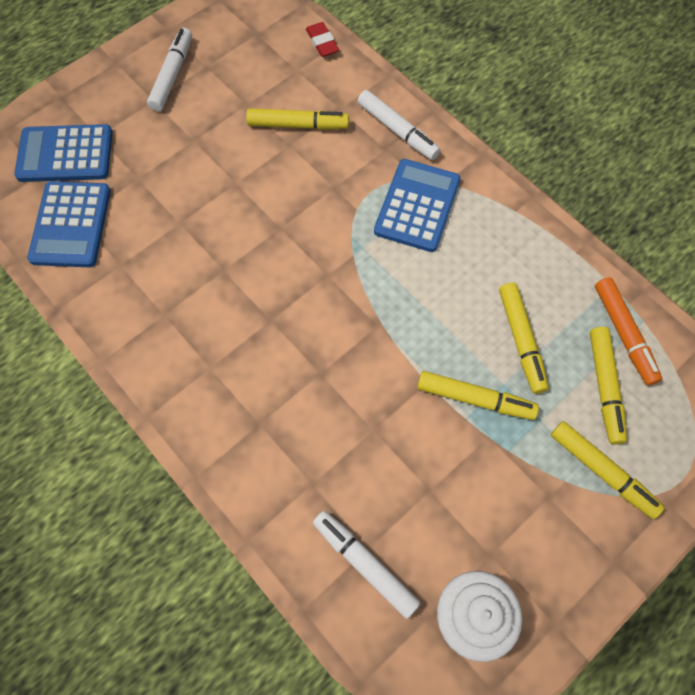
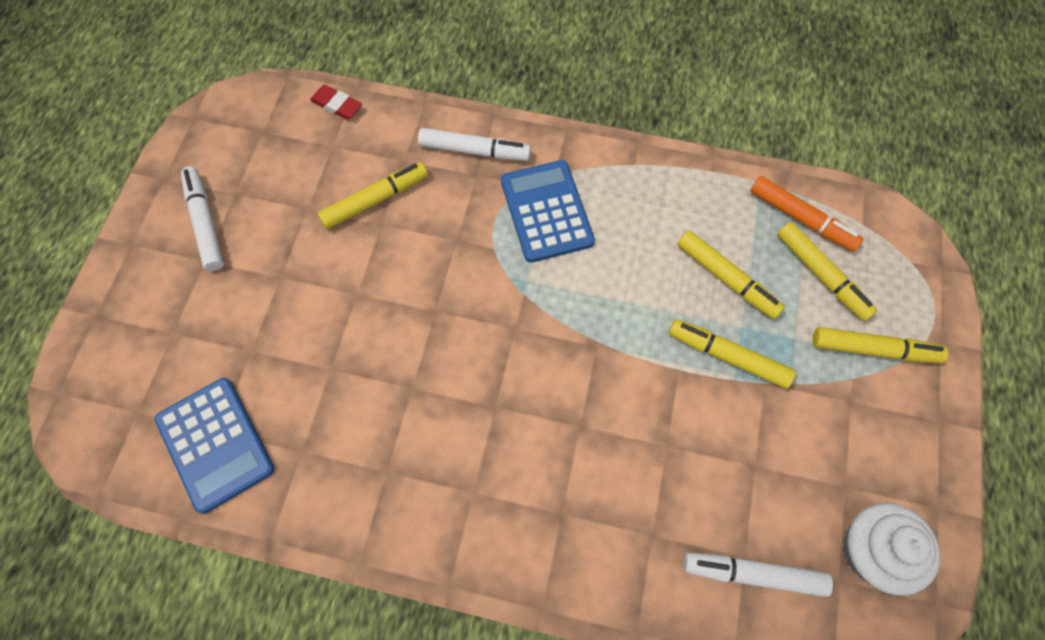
camera: 35 degrees left, 0 degrees up
blue calculator [14,124,113,182] -> none
yellow marker [417,371,539,420] -> yellow marker turned 135 degrees counterclockwise [669,319,796,389]

